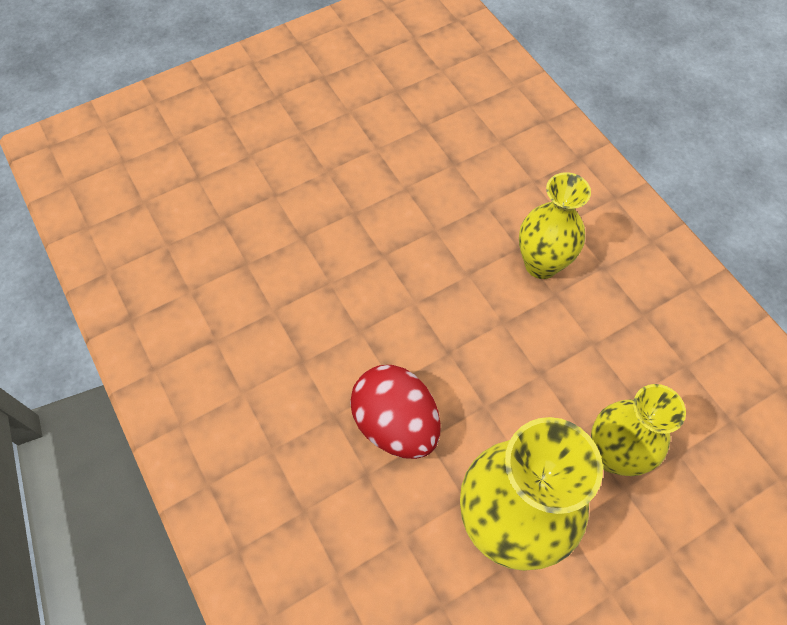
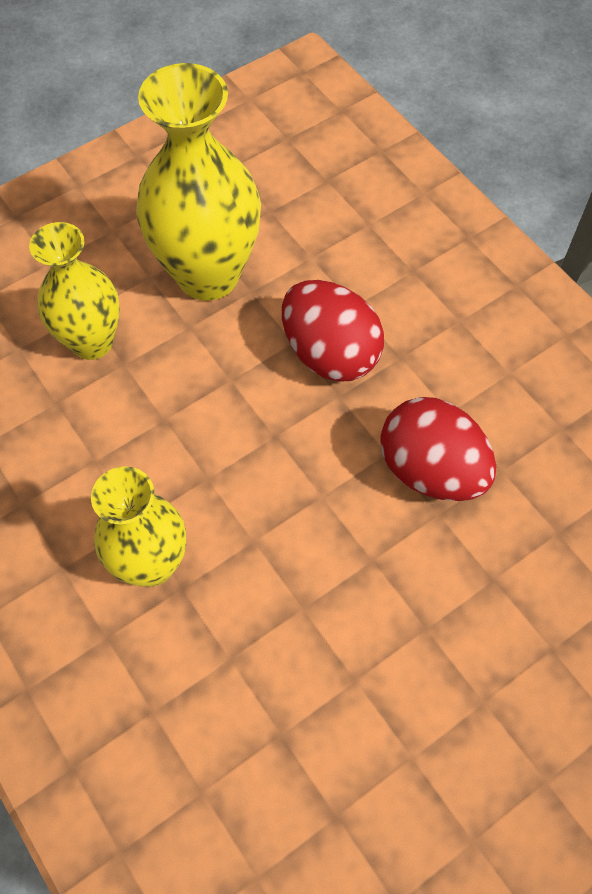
camera: 175 degrees right, 0 degrees up
none -> red egg [380,397,497,501]

